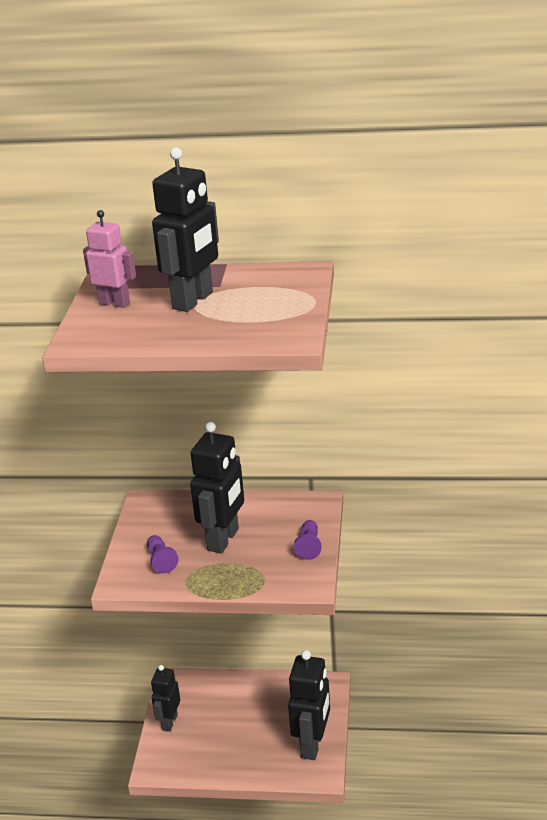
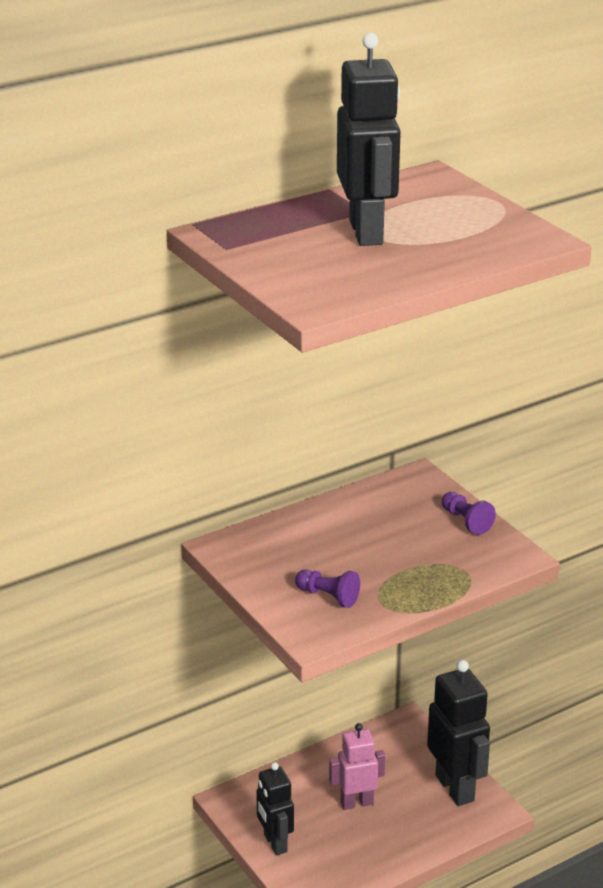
camera: 40 degrees left, 0 degrees up
pink robot [83,210,136,308] -> pink robot moved to [329,723,385,810]
black robot [190,422,244,553] -> none

